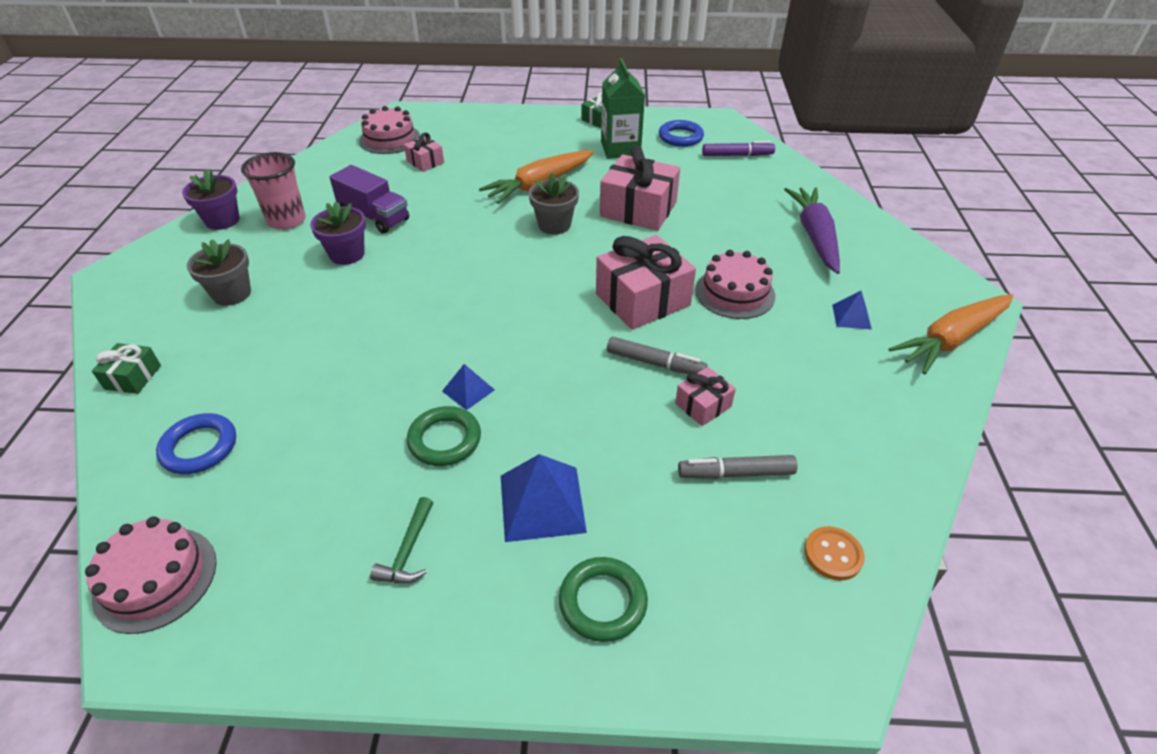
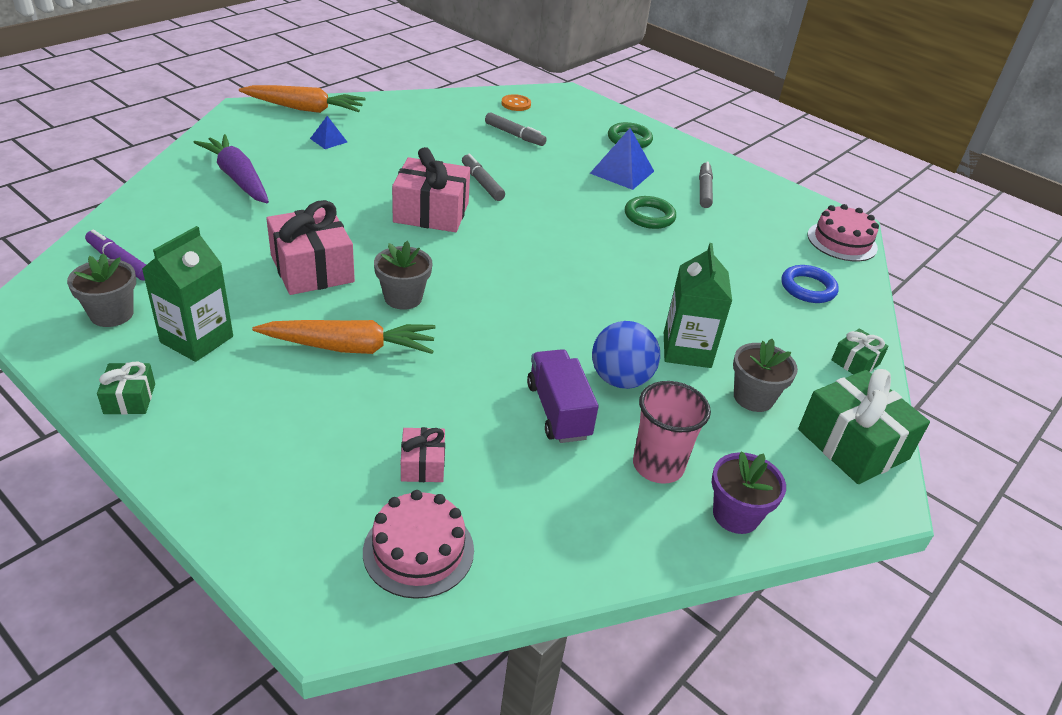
camera: 145 degrees left, 5 degrees down
purple flower pot [310,202,366,265] -> blue ball [592,321,660,389]
green hammer [370,497,433,583] -> grey marker [699,162,713,208]
blue pyramid [442,364,495,410] -> none
blue ring [659,120,704,147] -> grey flower pot [67,253,136,327]
pink gift [675,367,736,426] -> none
pink cake [695,250,775,319] -> none
purple carrot [784,187,840,274] -> purple carrot turned 105 degrees clockwise [194,134,269,203]
none -> green carton [664,243,732,368]
none -> green gift [798,369,930,484]

